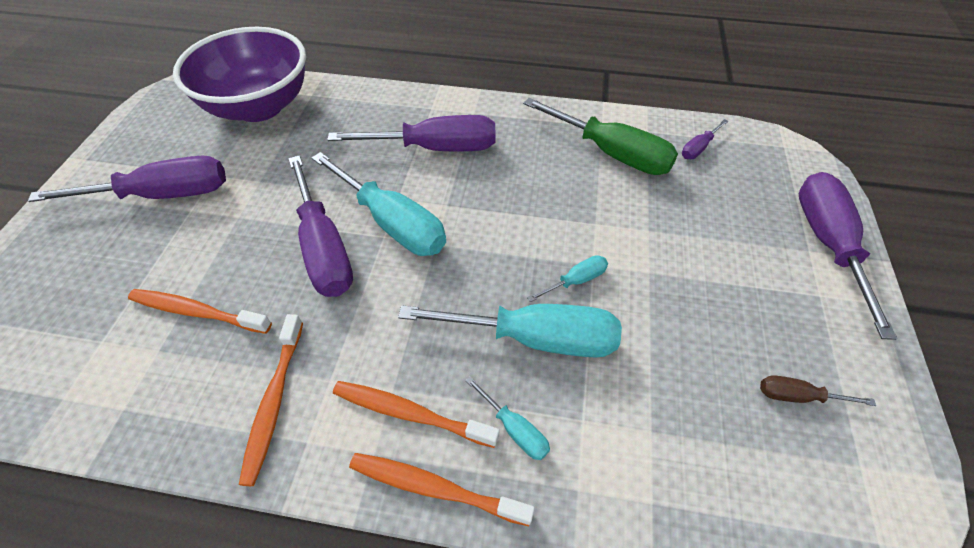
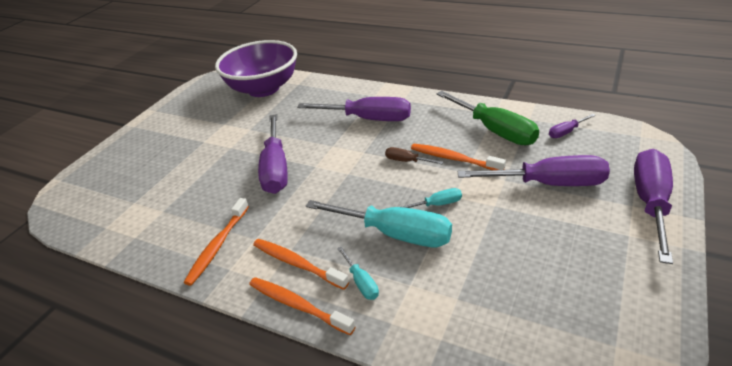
camera: 20 degrees right, 15 degrees down
purple screwdriver [28,156,226,202] -> purple screwdriver moved to [458,155,610,186]
orange toothbrush [128,289,272,334] -> orange toothbrush moved to [411,144,506,170]
turquoise screwdriver [312,152,446,256] -> none
brown screwdriver [760,375,876,406] -> brown screwdriver moved to [385,147,443,164]

